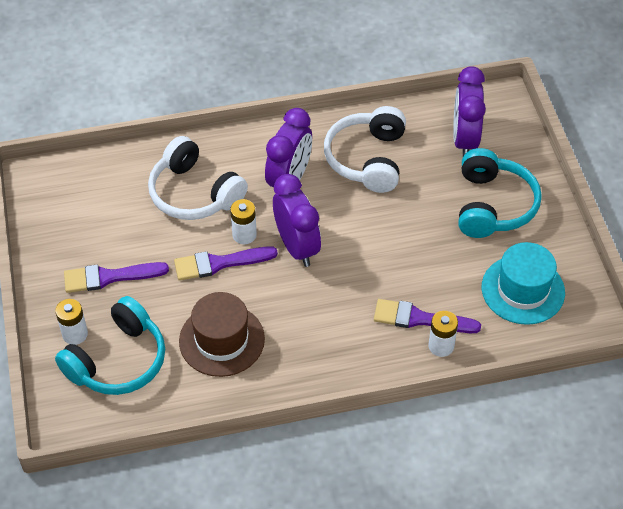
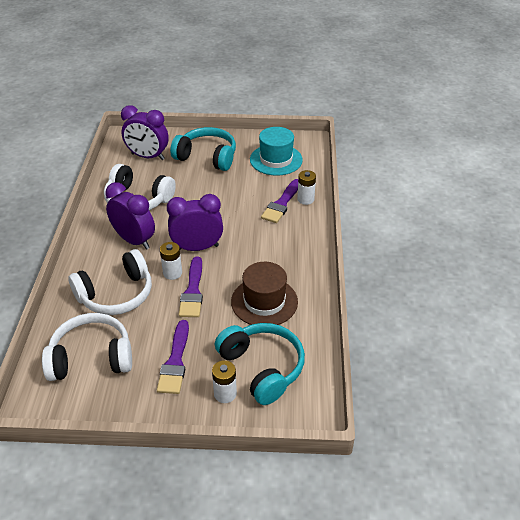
camera: 75 degrees left, 10 degrees down
none -> white headphones [42,313,132,381]

